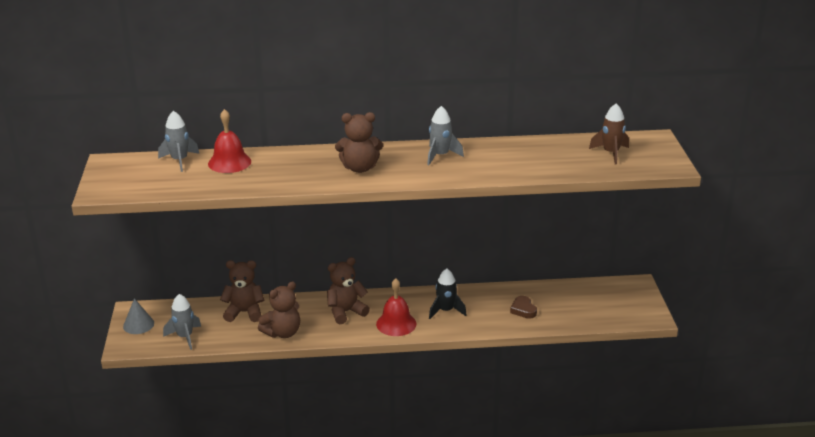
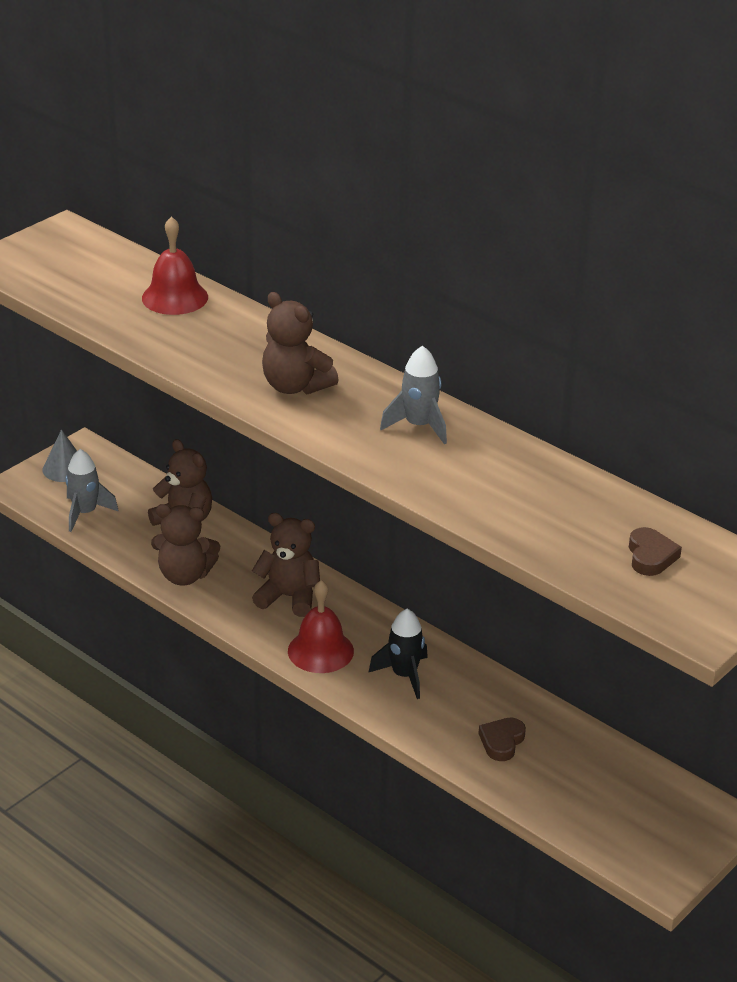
camera: 45 degrees right, 5 degrees up
grey rocket [158,111,200,172] -> none
brown rocket [589,104,629,164] -> brown heart [629,527,682,576]

